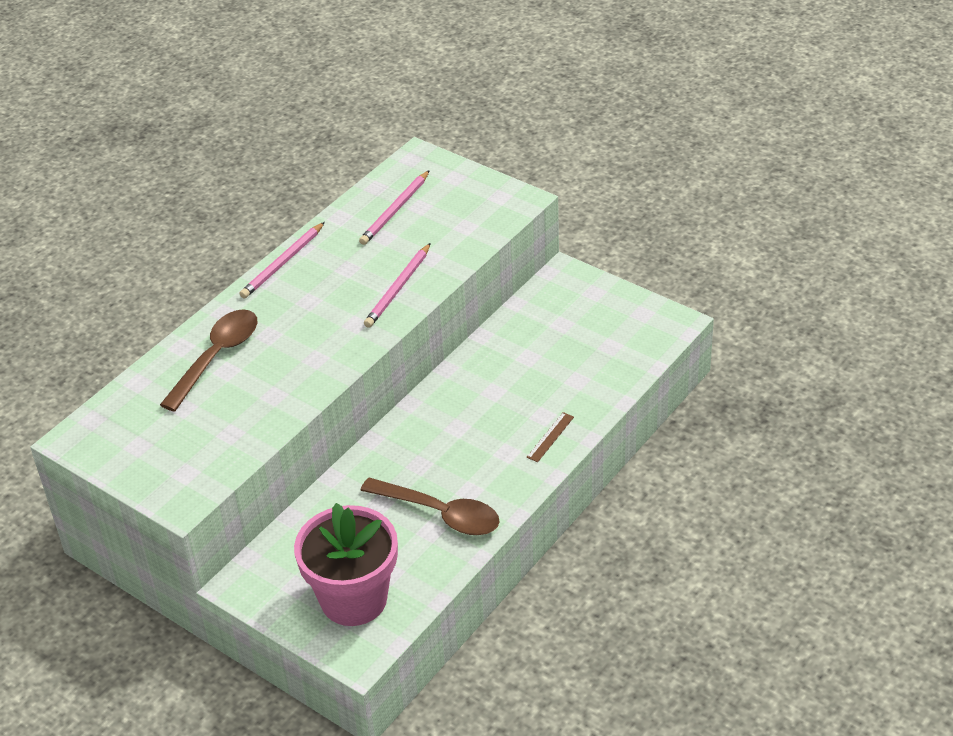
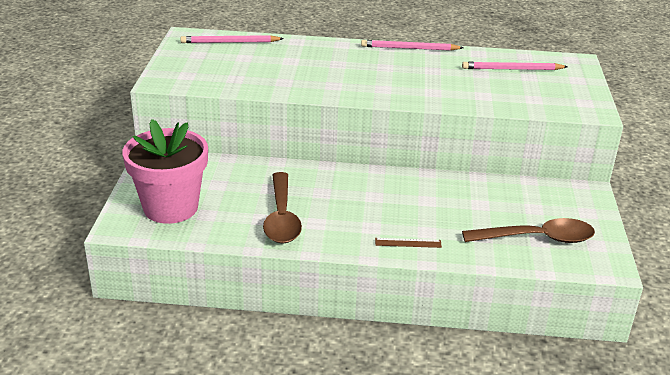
camera: 55 degrees right, 10 degrees down
brown spoon [160,309,257,412] -> brown spoon moved to [462,218,595,243]
pink pencil [364,243,431,328] -> pink pencil moved to [180,35,284,43]

